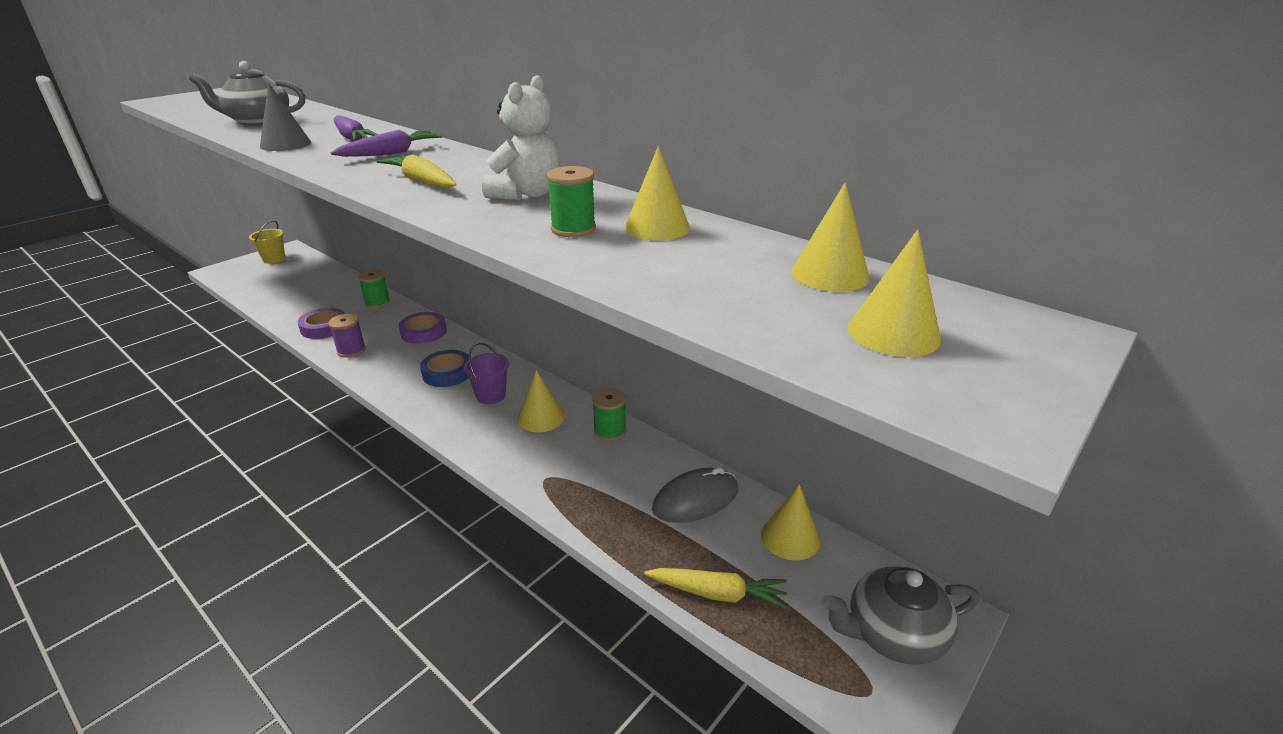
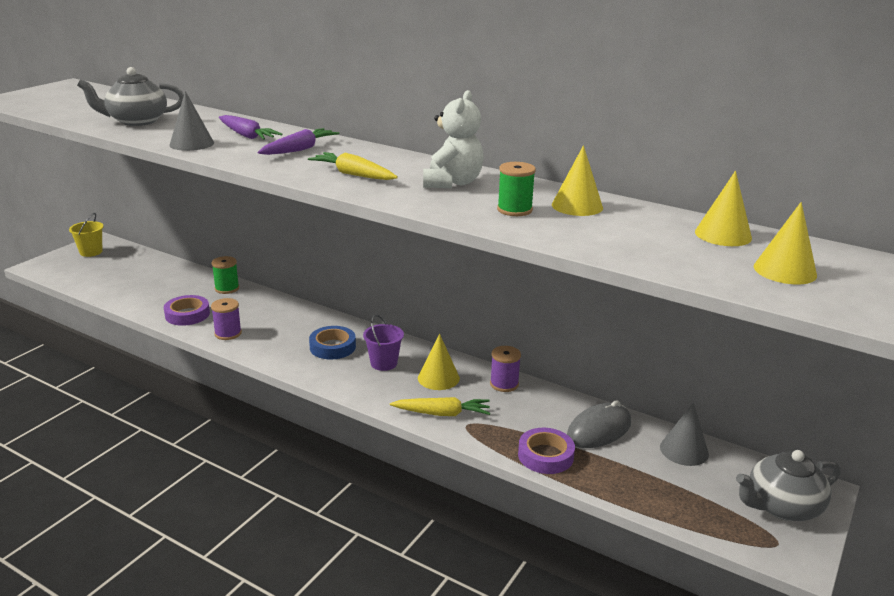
camera: 10 degrees left, 5 degrees down
purple tape [399,312,447,344] -> purple tape moved to [518,428,575,474]
green spool [592,388,627,441] -> purple spool [490,346,521,392]
yellow carrot [644,568,787,609] -> yellow carrot moved to [390,397,490,416]
yellow cone [761,484,820,560] -> grey cone [660,402,709,466]

